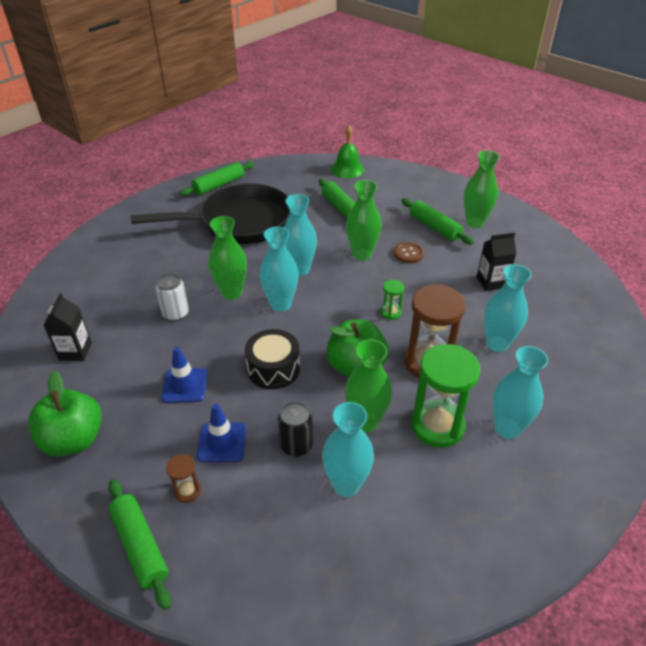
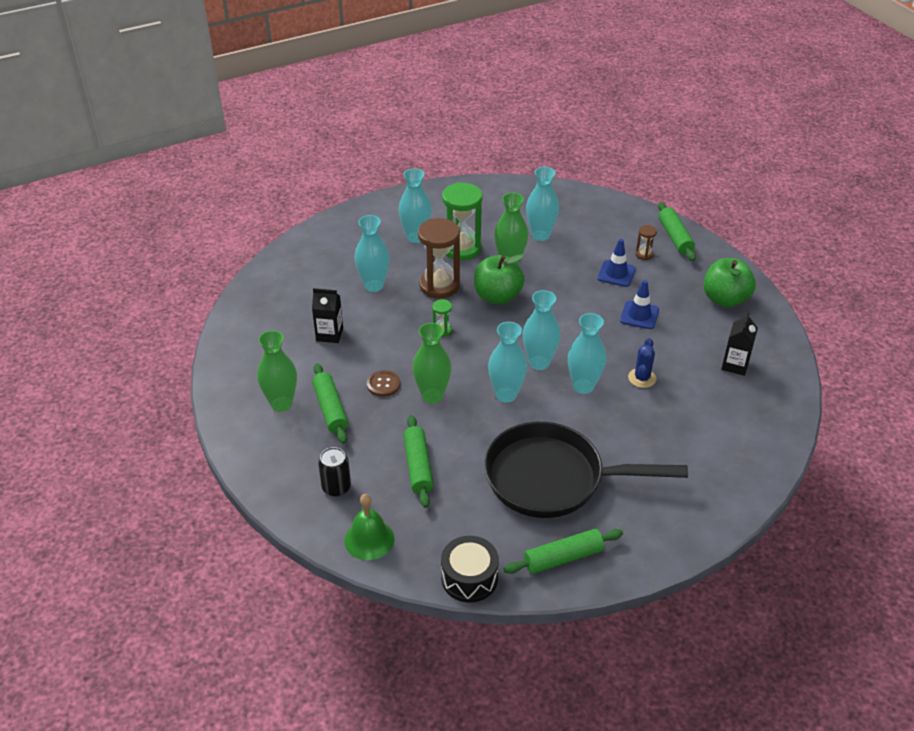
camera: 160 degrees left, 0 degrees up
white can [155,273,189,321] -> blue cactus [628,338,656,388]
green vase [208,216,247,300] -> turquoise vase [568,313,607,394]
black drum [245,329,300,389] -> black drum moved to [441,536,499,602]
black can [278,402,313,457] -> black can moved to [318,447,351,497]

